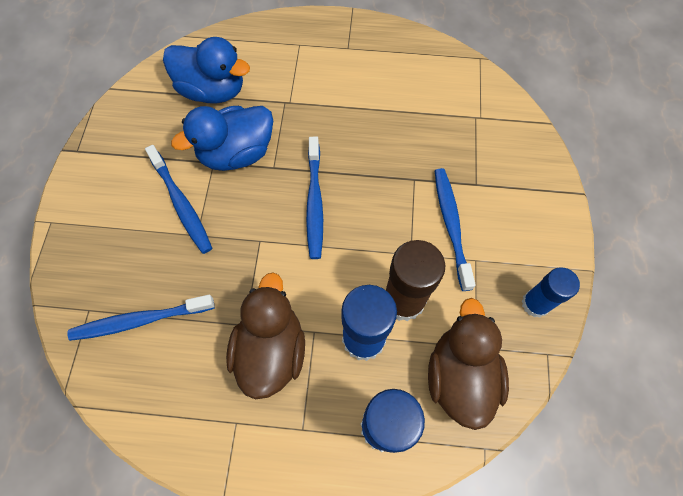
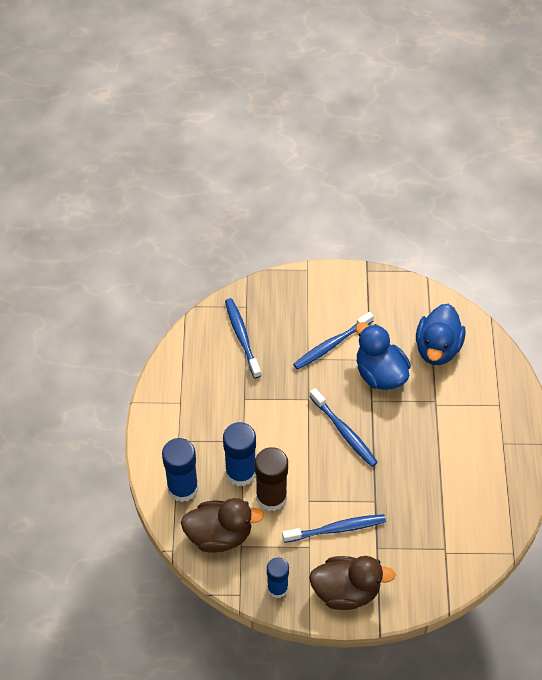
camera: 85 degrees right, 10 degrees down
brown duck [226,272,305,399] -> brown duck moved to [309,556,396,610]
blue toothbrush [306,137,323,259] -> blue toothbrush turned 120 degrees counterclockwise [309,388,378,467]

